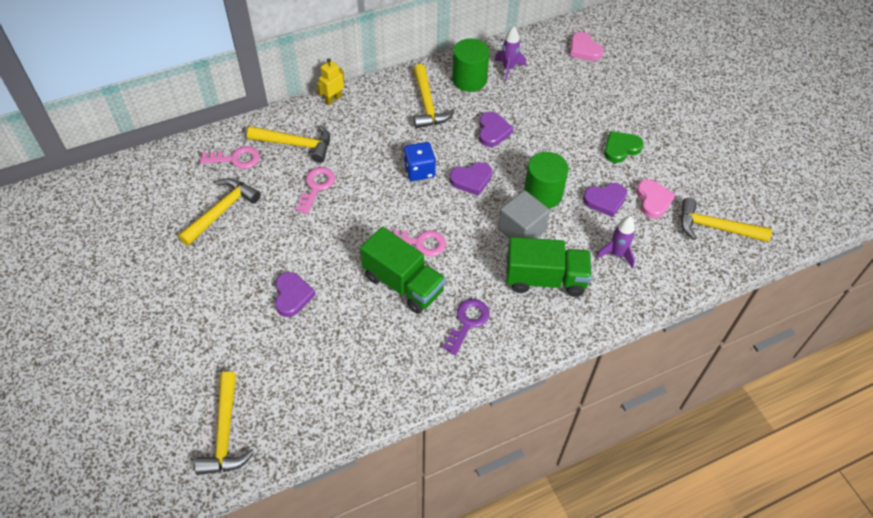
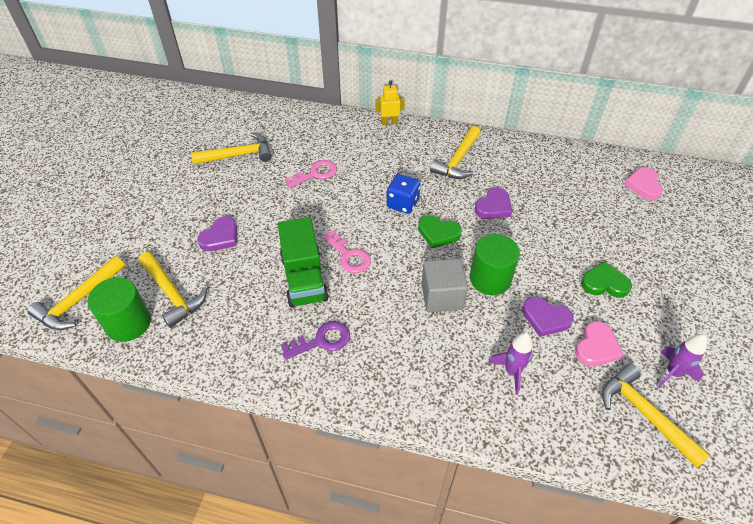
camera: 40 degrees right, 5 degrees down
pink key [200,146,260,169] -> none
yellow hammer [247,124,330,163] -> yellow hammer moved to [139,252,207,328]
purple heart [450,162,492,196] -> green heart [418,215,462,248]
green cylinder [452,38,490,92] -> green cylinder moved to [87,277,151,342]
purple rocket [494,26,526,82] -> purple rocket moved to [657,334,708,388]
green truck [506,237,592,297] -> none

